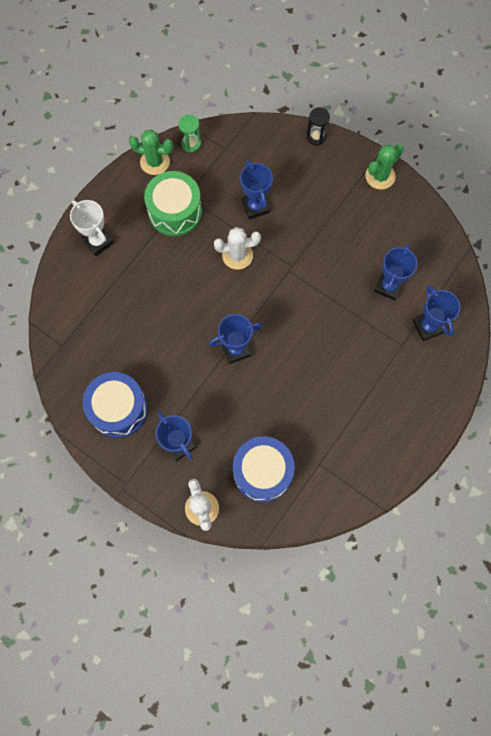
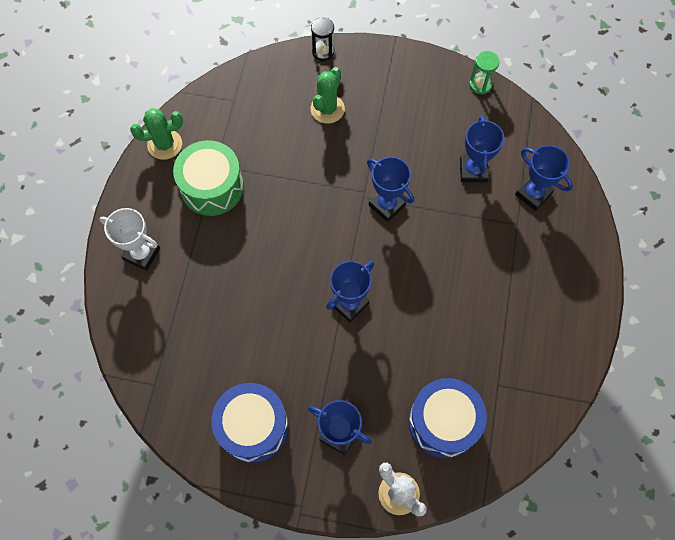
camera: 25 degrees left, 5 degrees down
green hourglass [179,115,201,152] -> green hourglass moved to [469,51,499,94]
white cactus [214,227,261,270] -> none
blue trophy [240,160,273,219] -> blue trophy moved to [367,157,414,222]
green cactus [365,144,404,190] -> green cactus moved to [311,67,345,124]

